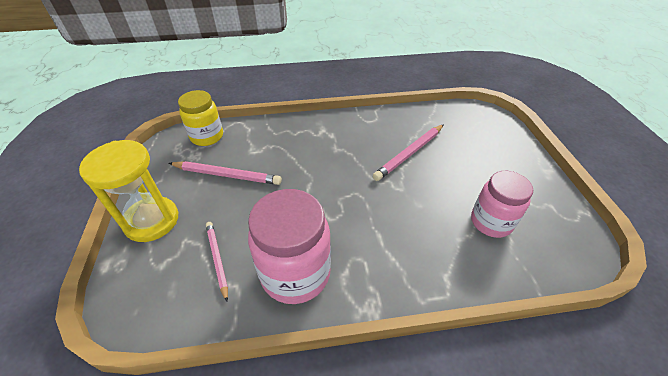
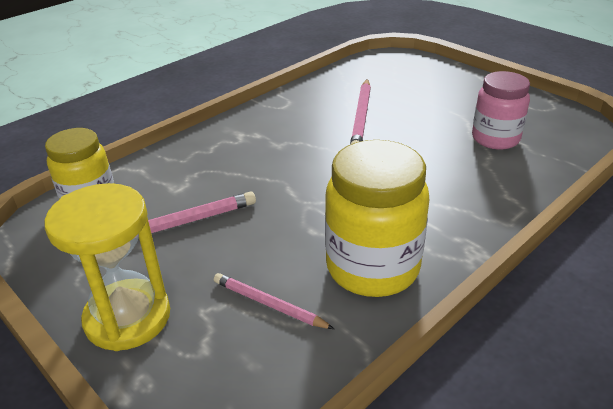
camera: 35 degrees left, 10 degrees down
pink jar [248,189,331,304] -> yellow jar [325,140,429,297]

